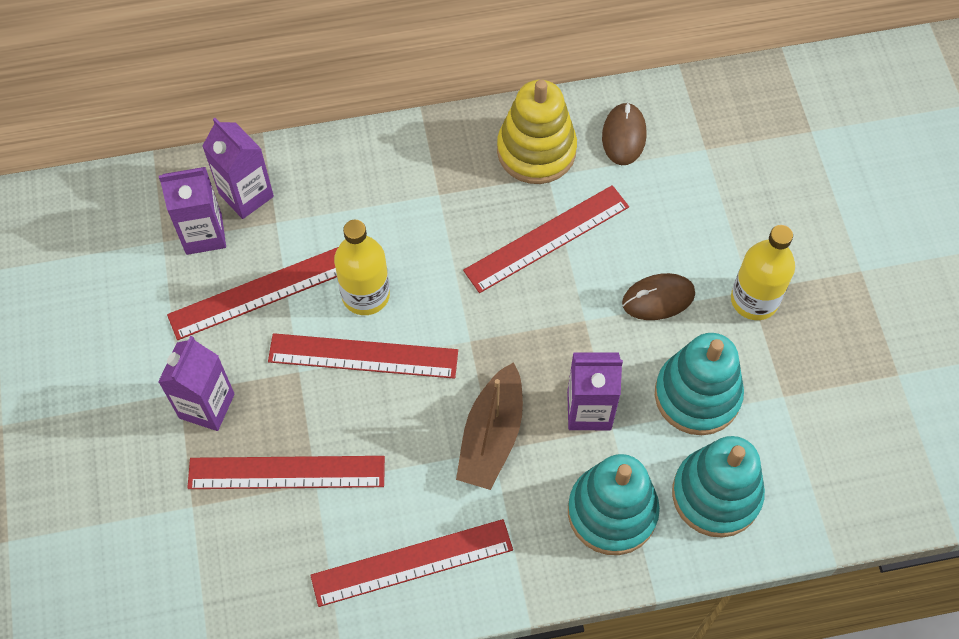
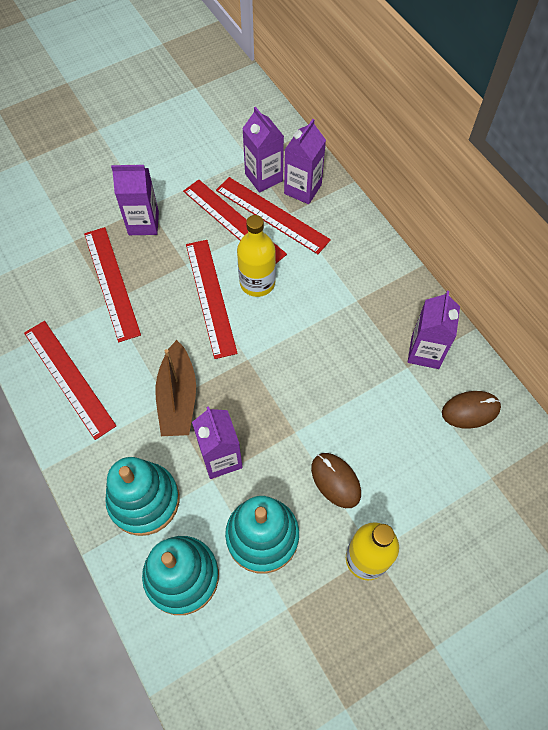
camera: 70 degrees right, 0 degrees up
brown boat [456,362,523,490] -> brown boat turned 90 degrees counterclockwise [155,340,196,436]
red ruler [463,185,629,293] -> red ruler moved to [216,177,331,254]
yellow stacking toy [497,80,577,184] -> purple carton [408,291,460,369]

